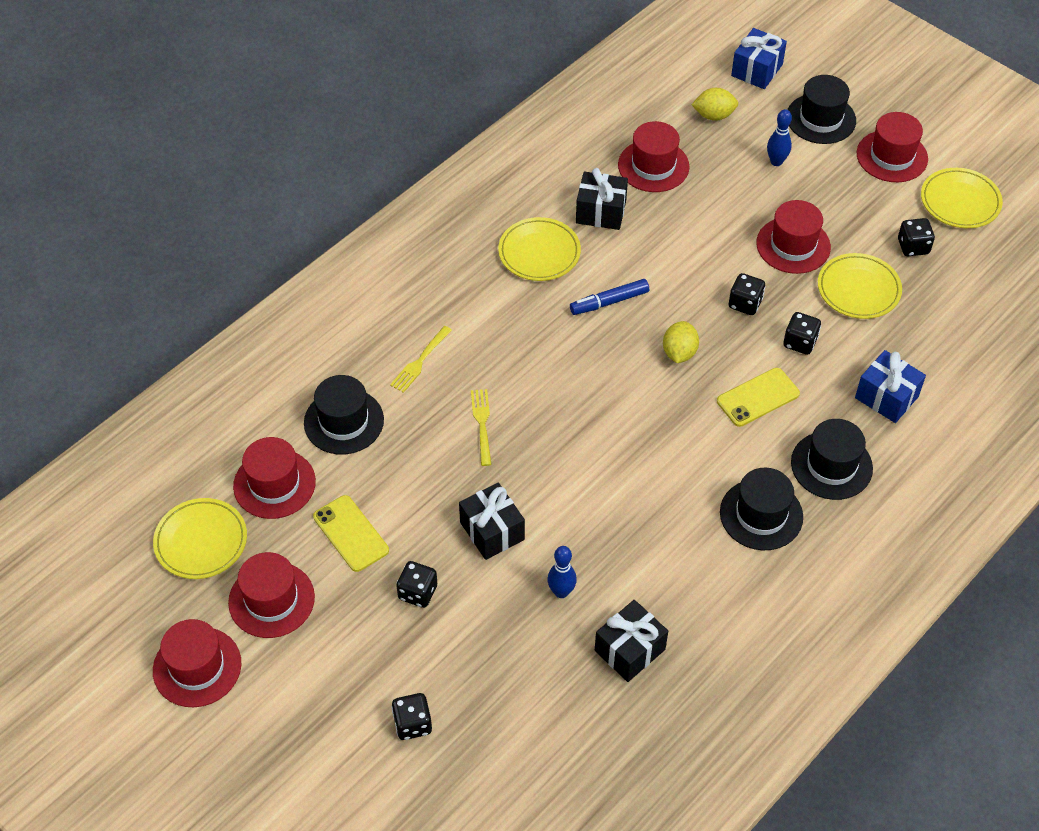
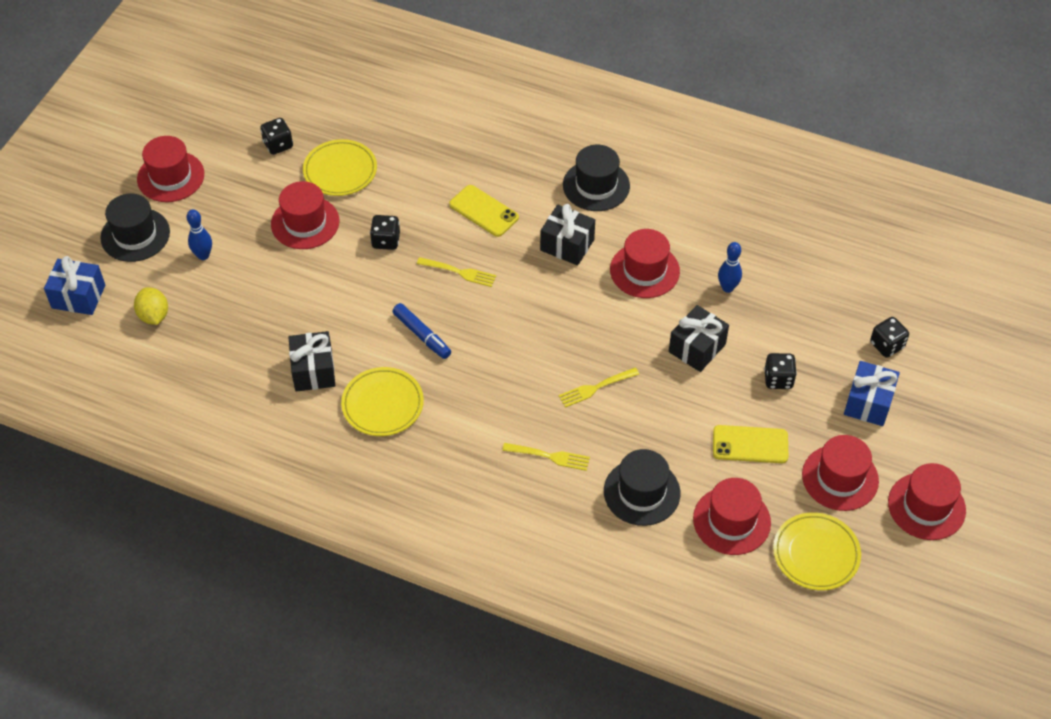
camera: 110 degrees left, 0 degrees up
yellow phone [313,495,389,572] -> yellow phone turned 60 degrees clockwise [713,425,788,463]
black gift [595,600,668,682] -> black gift moved to [540,204,595,266]
red hat [618,121,689,192] -> red hat moved to [610,229,680,298]
yellow lemon [663,321,699,363] -> yellow fork [417,257,496,287]
black dice [783,312,821,355] -> none
black hat [791,419,873,500] -> none
blue gift [855,350,926,423] -> blue gift moved to [844,361,900,426]
yellow plate [921,168,1003,228] -> none

